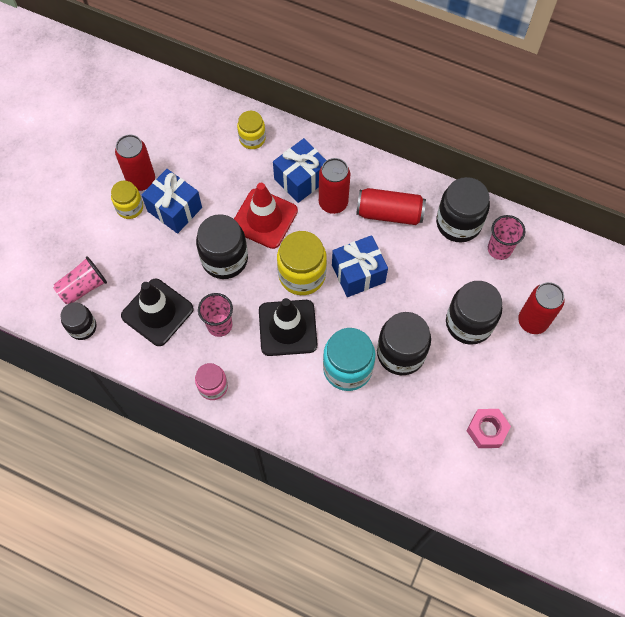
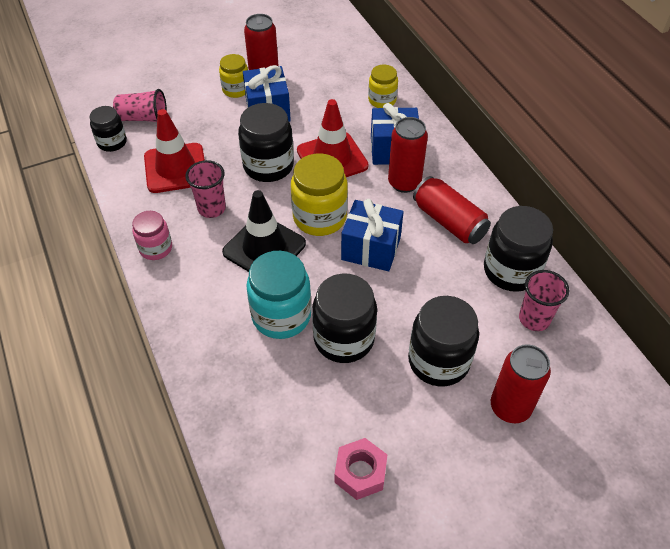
camera: 40 degrees right, 15 degrees down
black traffic cone [121,279,194,346] -> red traffic cone [144,109,205,193]

